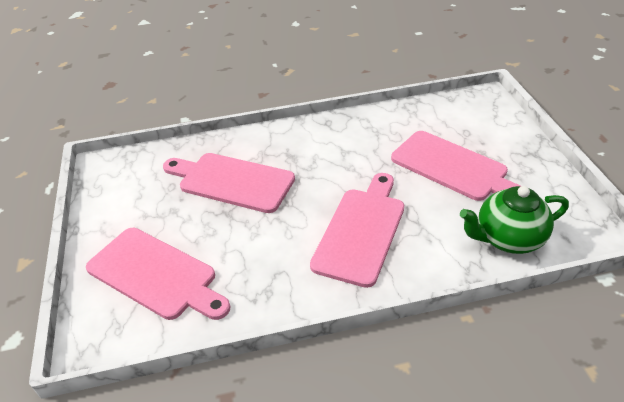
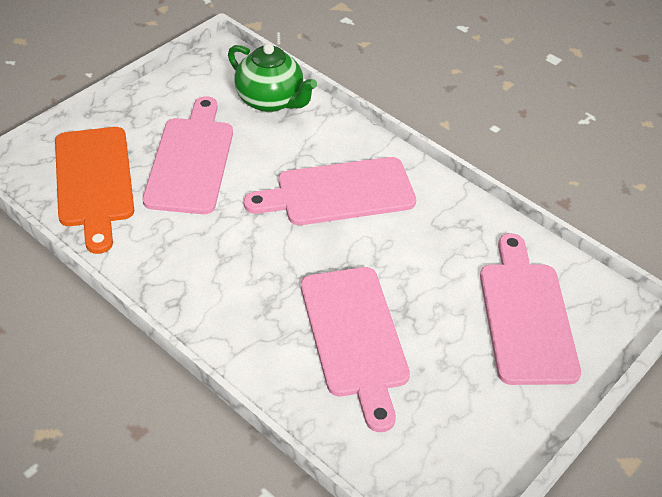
camera: 130 degrees left, 5 degrees up
none -> orange cutting board [55,127,134,254]

